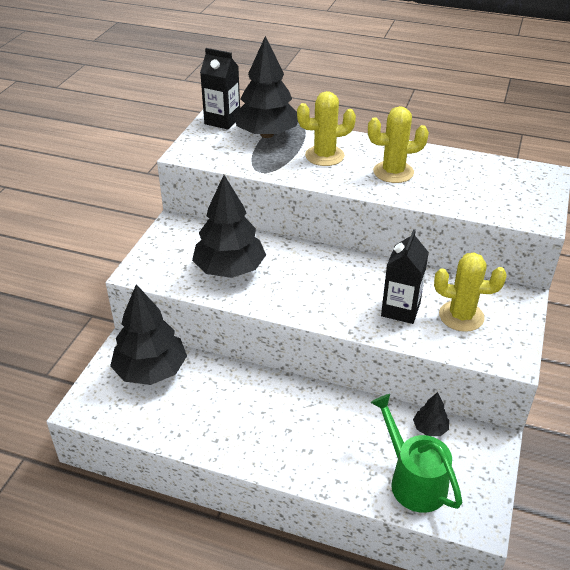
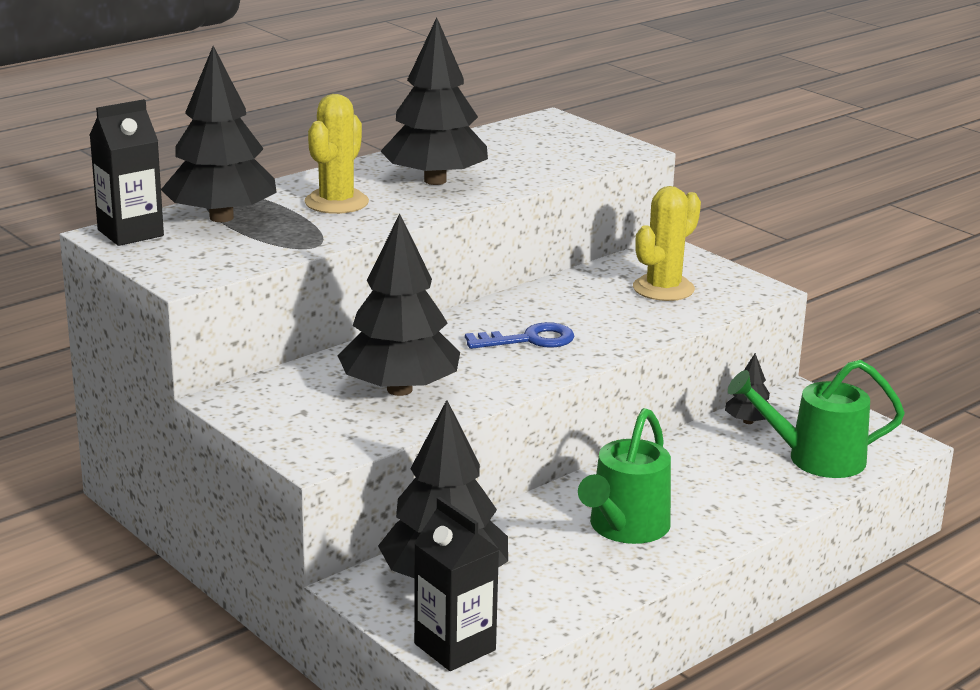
camera: 60 degrees left, 15 degrees down
yellow cactus [368,106,429,183] -> black tree [380,18,488,185]
black carton [381,229,429,324] -> black carton moved to [414,497,499,671]
none -> blue key [465,322,574,349]
none -> green watering can [578,408,671,544]

